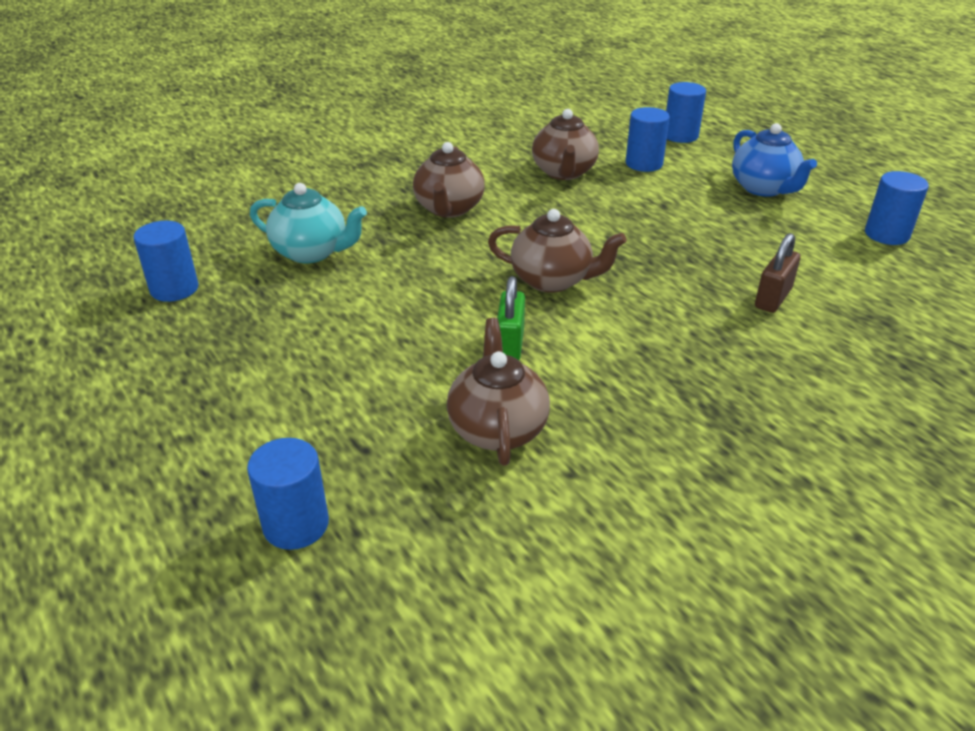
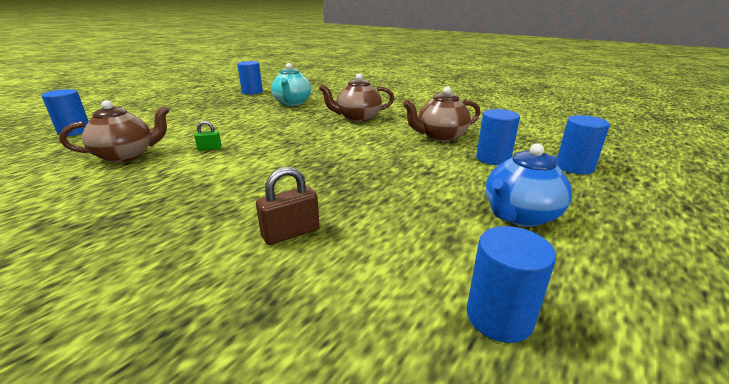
camera: 70 degrees right, 10 degrees down
brown teapot [488,209,627,293] -> none
green padlock [497,276,525,360] -> green padlock [194,121,222,151], size x0.61
brown padlock [755,233,801,313] -> brown padlock turned 45 degrees counterclockwise [256,167,320,245]

